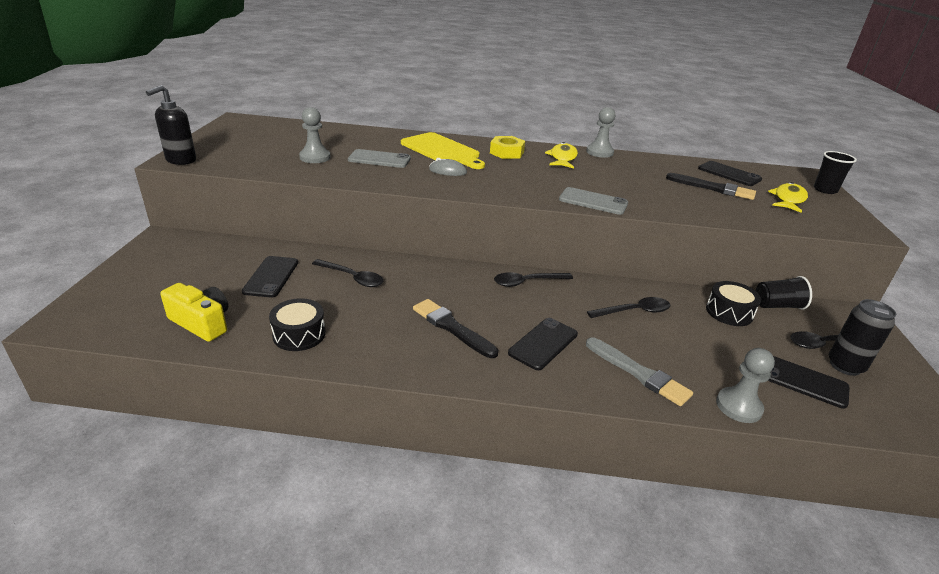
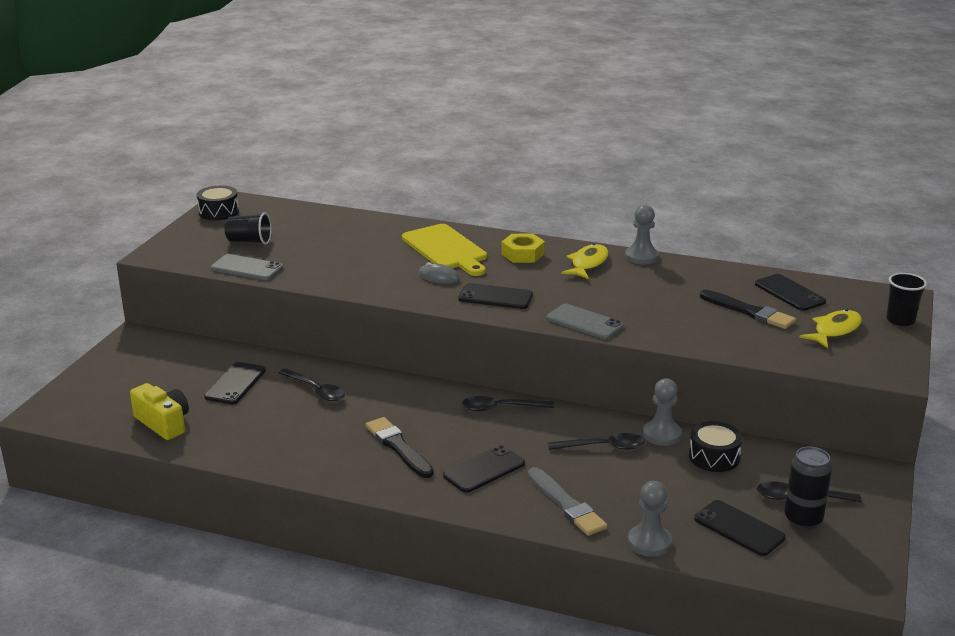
camera: 15 degrees right, 5 degrees down
black soap dispenser [146,85,196,165] -> none
black drum [269,298,326,351] -> black drum moved to [197,186,239,220]
grey pawn [299,107,331,163] -> grey pawn moved to [643,378,682,446]
grey phone [348,149,411,168] -> grey phone moved to [211,254,283,280]
black cup [756,276,812,310] -> black cup moved to [225,212,272,244]
none -> black phone [458,283,533,309]

